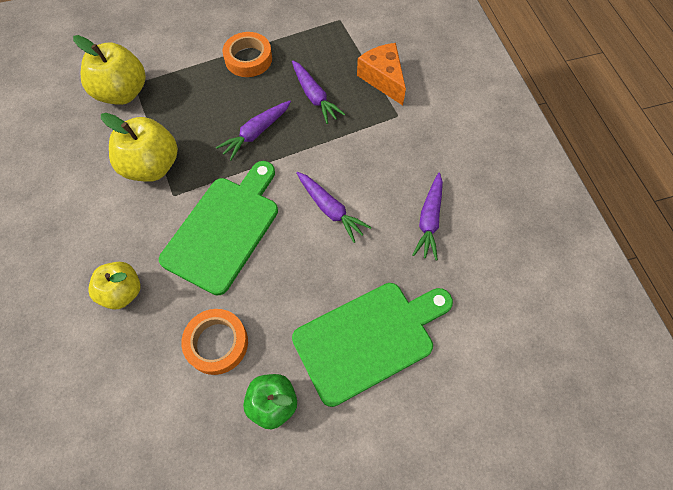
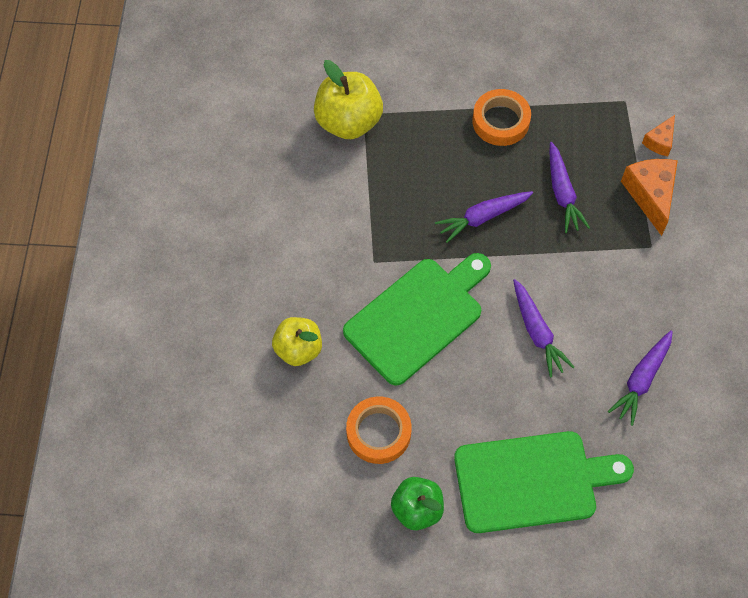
camera: 20 degrees right, 0 degrees up
yellow apple [101,113,178,182] -> none
none -> orange cheese [642,115,675,156]

